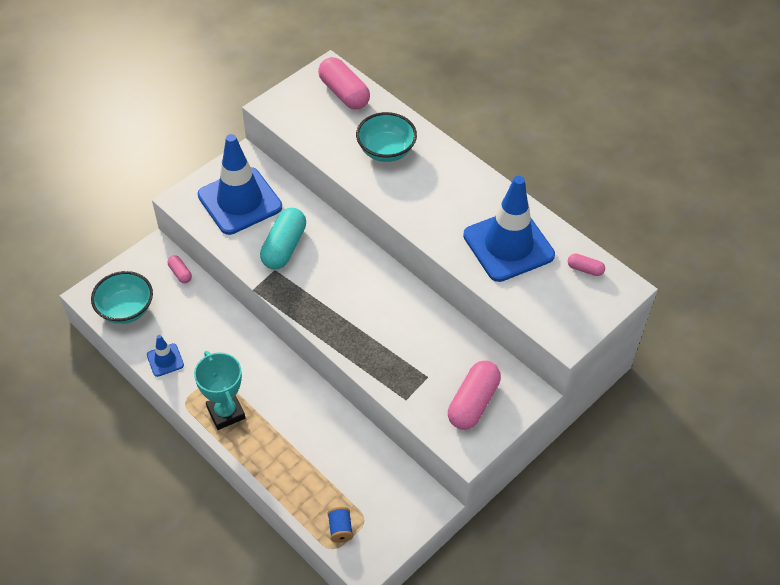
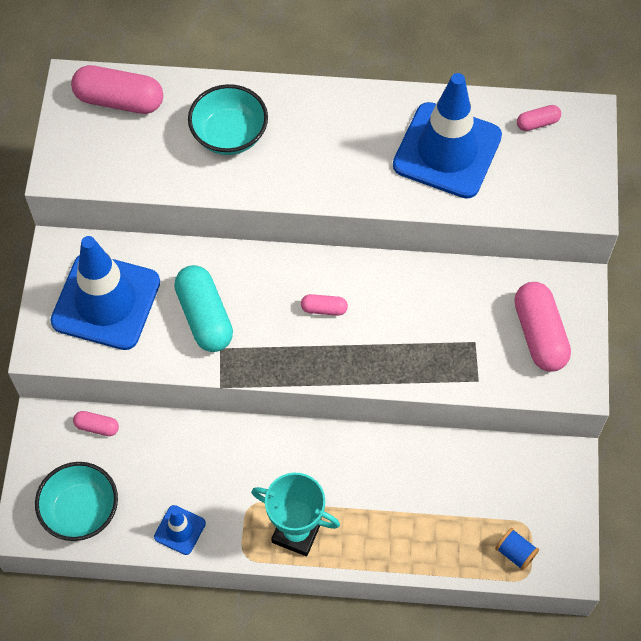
camera: 40 degrees left, 10 degrees up
none -> pink capsule [301,294,348,316]

